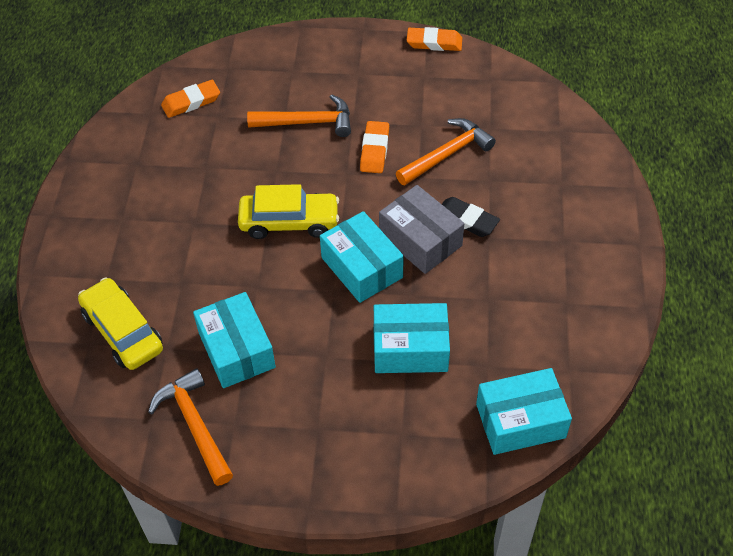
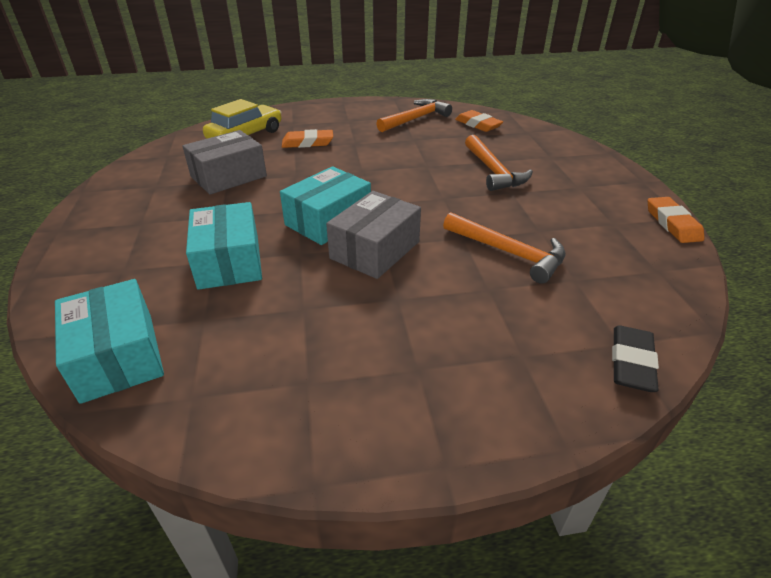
camera: 75 degrees right, 15 degrees down
orange hammer [148,368,233,486] -> orange hammer moved to [376,99,452,132]
turquoise box [193,292,276,388] -> grey box [183,130,267,195]
yellow car [238,184,339,239] -> none
orange eraser [360,121,389,173] -> orange eraser moved to [282,129,333,148]
black eraser [442,197,500,237] -> black eraser moved to [612,325,659,392]

